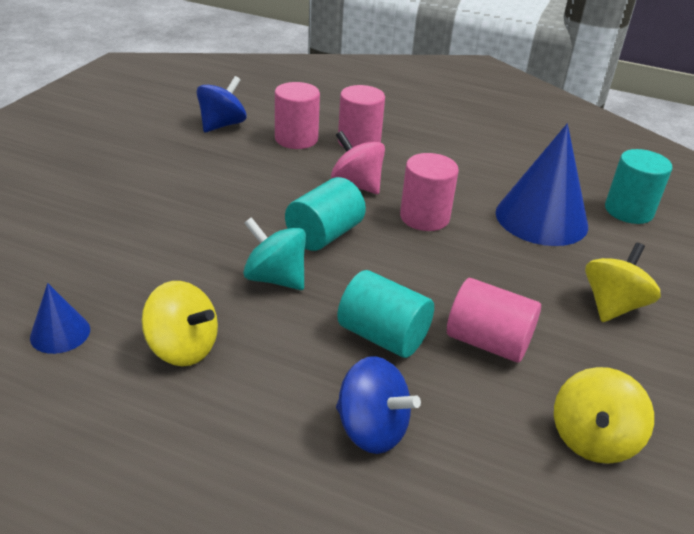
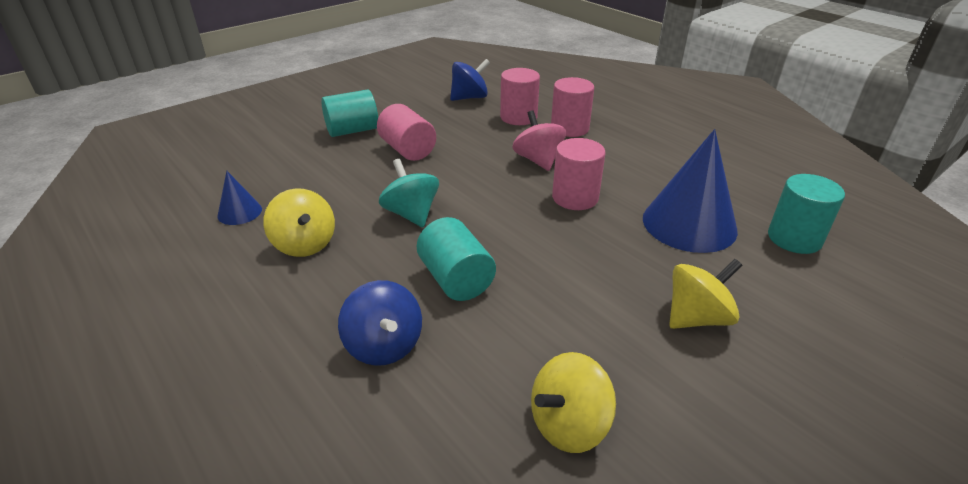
camera: 30 degrees right, 0 degrees up
turquoise cylinder [285,177,366,251] -> turquoise cylinder moved to [321,89,378,137]
pink cylinder [447,278,541,362] -> pink cylinder moved to [377,104,436,161]

